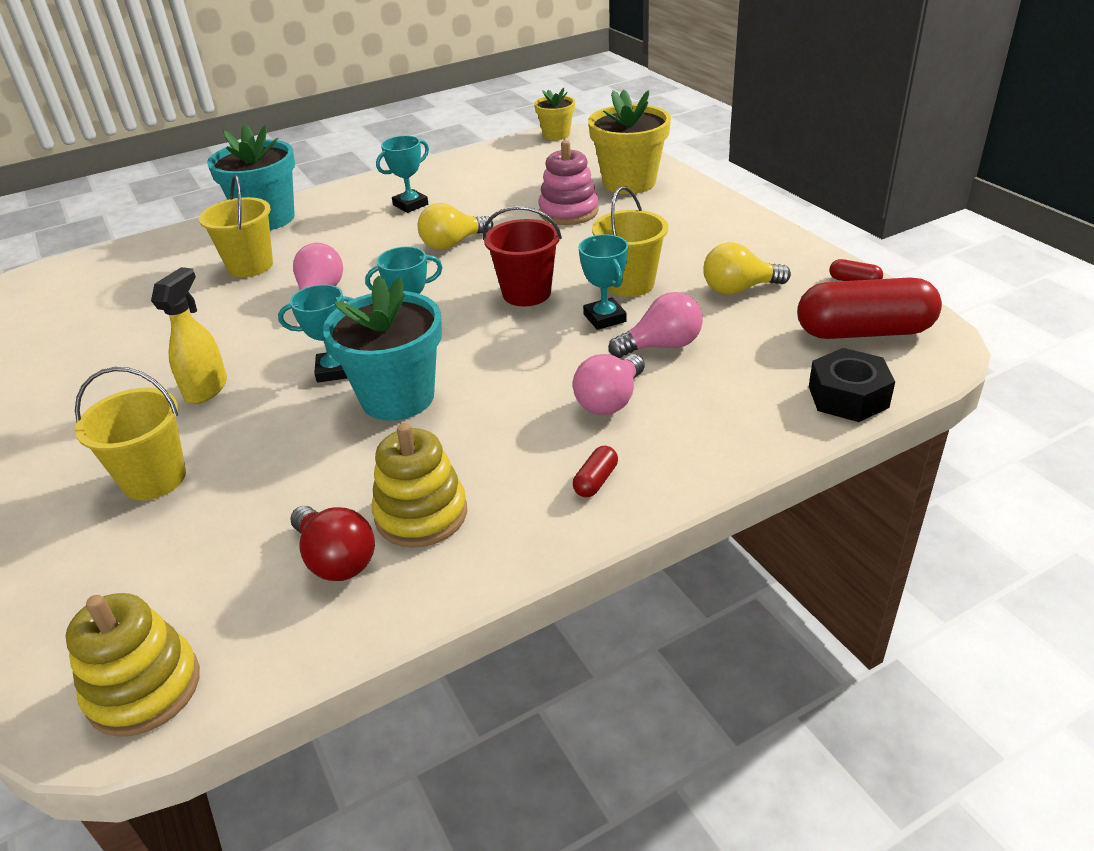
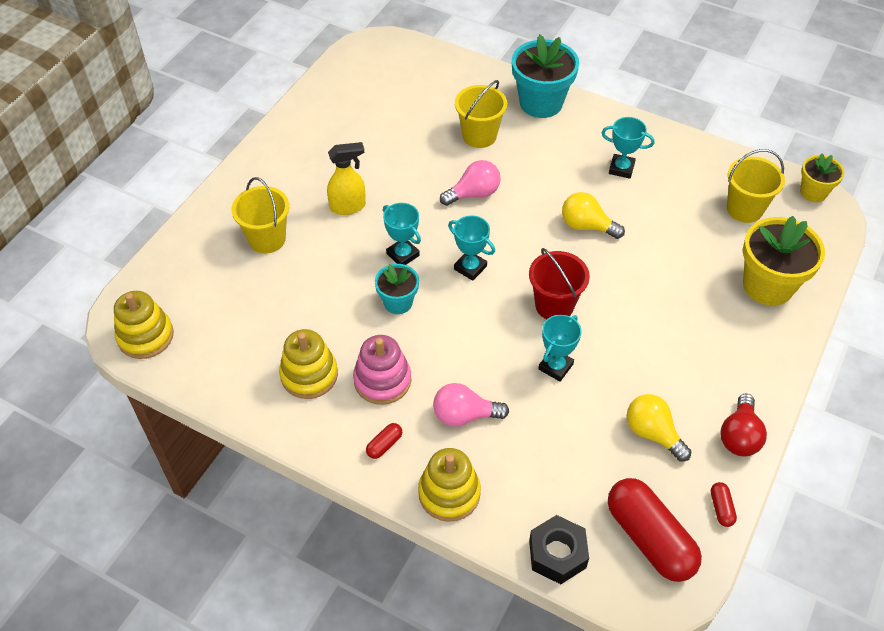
camera: 55 degrees right, 15 degrees up
red light bulb [290,506,375,581] -> red light bulb moved to [721,393,767,456]
turquoise flower pot [323,275,442,421] -> turquoise flower pot [375,264,419,314], size x0.57
pink stacking toy [538,140,599,225] -> pink stacking toy moved to [353,335,411,405]
red capsule [573,446,618,497] -> red capsule turned 45 degrees counterclockwise [366,423,402,459]
yellow bucket [592,186,668,297] -> yellow bucket moved to [727,149,785,223]
pink light bulb [609,292,703,358] -> none
none -> yellow stacking toy [418,448,481,522]

